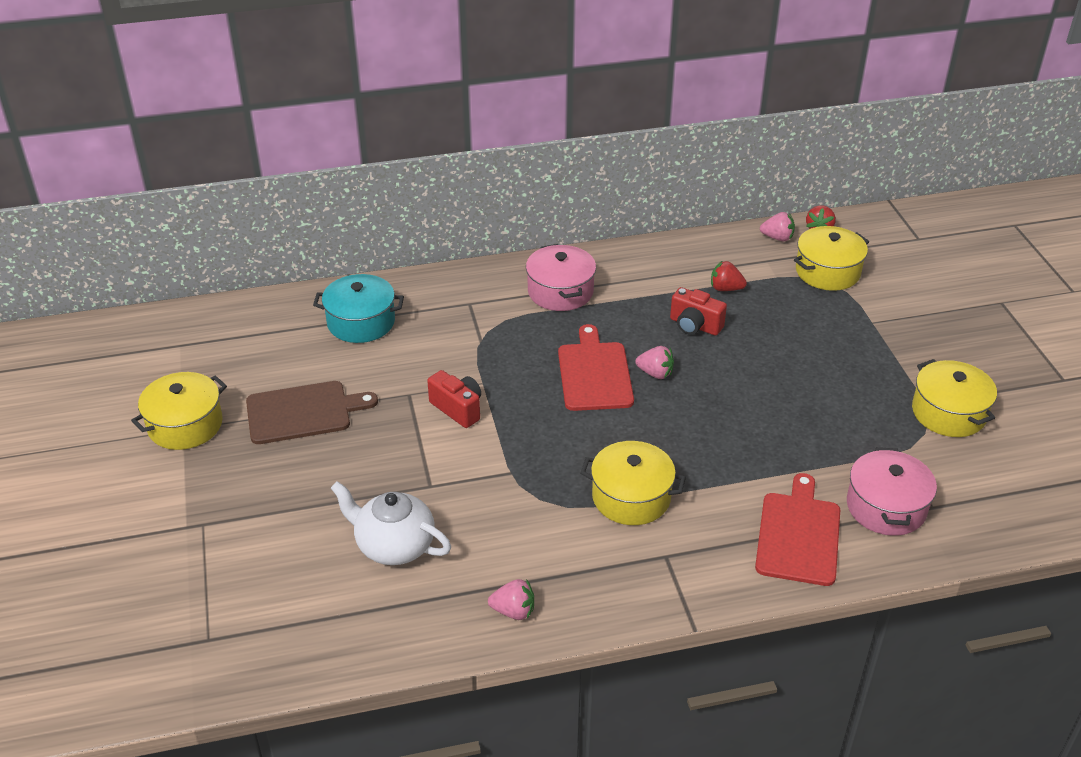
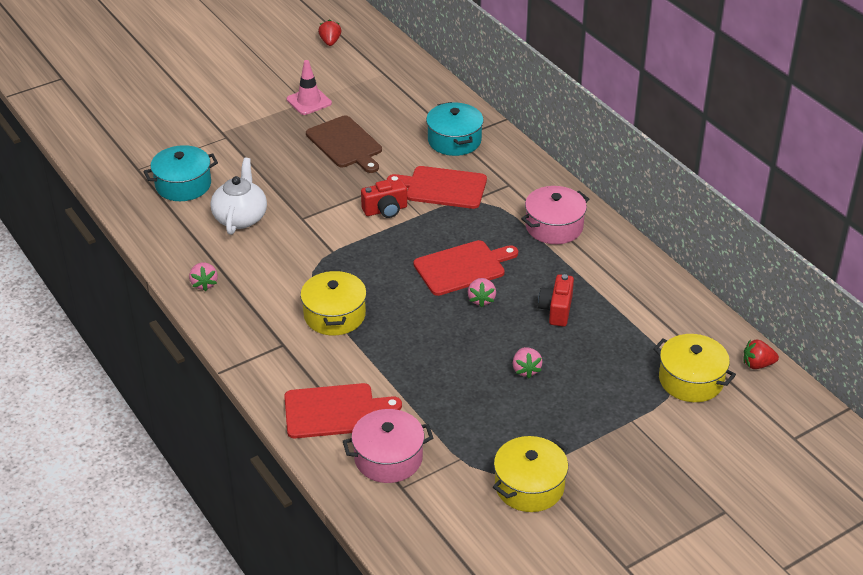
camera: 70 degrees right, 0 degrees up
yellow pot [131,372,227,450] -> pink traffic cone [287,60,332,115]
red camera [427,370,481,428] -> red camera turned 45 degrees clockwise [361,180,407,218]
red strawberry [711,261,747,291] -> red strawberry moved to [318,20,341,46]
pink strawberry [760,212,795,241] -> pink strawberry moved to [512,347,543,378]
none -> turquoise pot [143,145,218,201]
none -> red cutting board [387,166,487,209]

